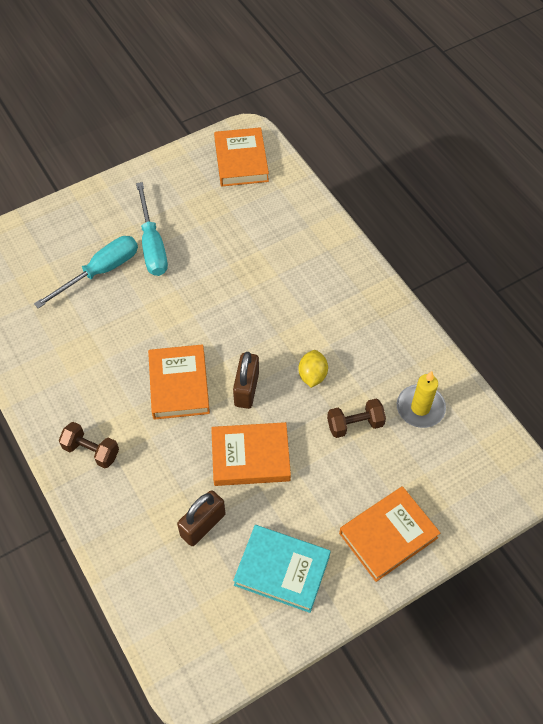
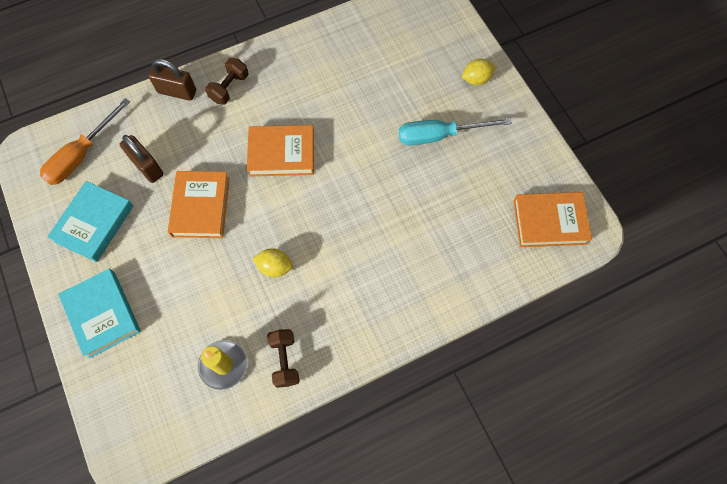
camera: 95 degrees right, 10 degrees up
turquoise screwdriver [34,236,138,308] -> none
brown padlock [233,352,259,409] -> brown padlock moved to [148,59,196,101]
brown dumbbell [327,399,386,438] -> brown dumbbell moved to [267,329,300,388]
orange book [339,486,440,582] -> turquoise book [58,269,141,358]
none -> orange screwdriver [40,98,130,185]
none -> yellow lemon [461,59,496,85]

